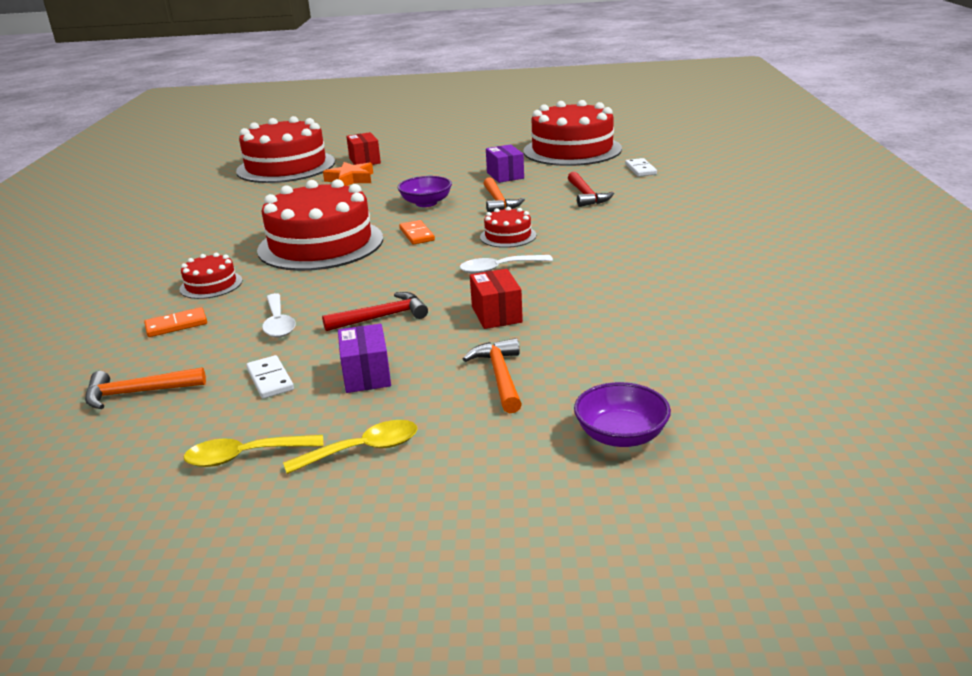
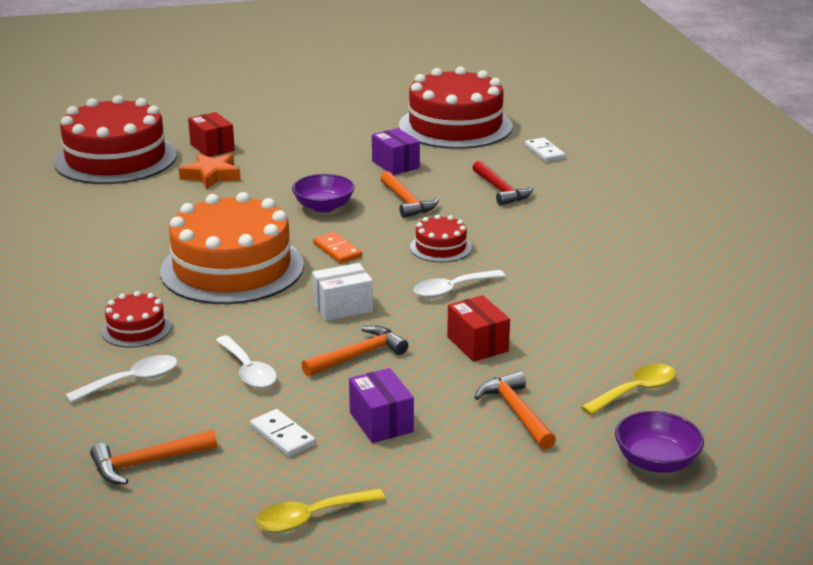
camera: 15 degrees left, 0 degrees up
orange domino [144,307,207,337] -> white spoon [65,355,178,403]
red cake [257,179,383,271] -> orange cake [160,192,304,304]
yellow spoon [283,420,418,474] -> yellow spoon moved to [581,364,676,415]
red hammer [322,292,428,331] -> orange hammer [301,326,408,377]
none -> white box [312,263,373,321]

